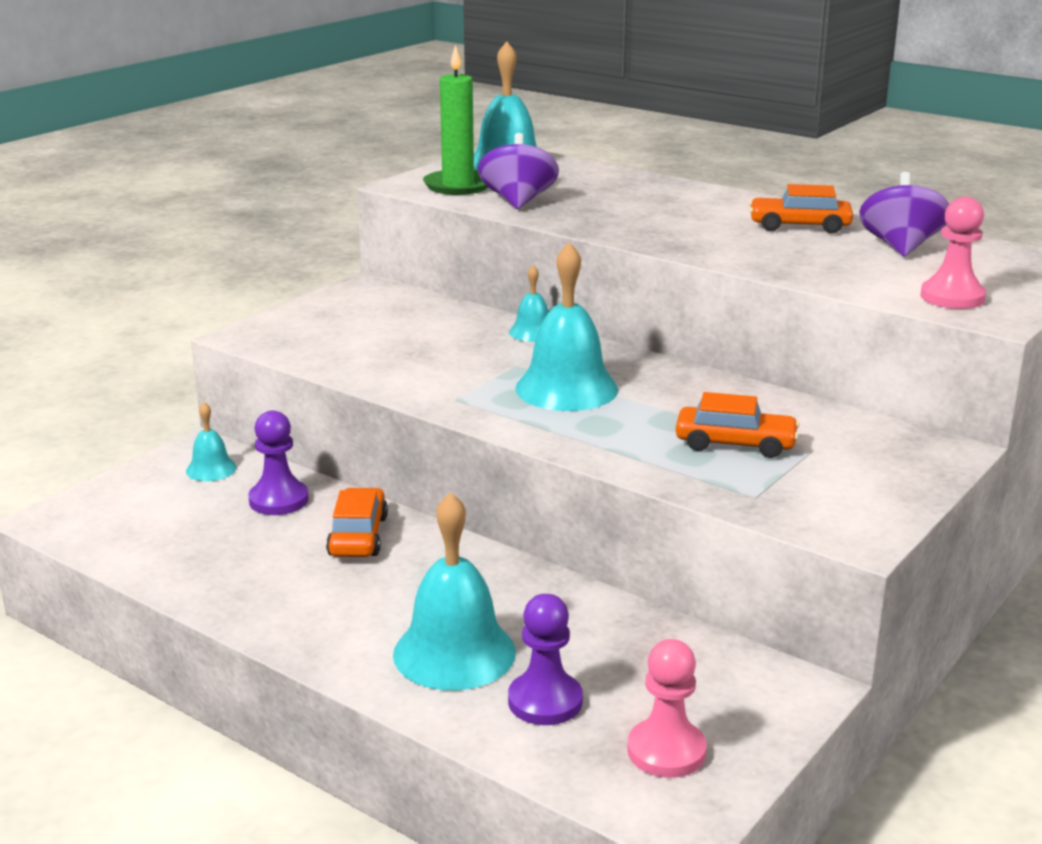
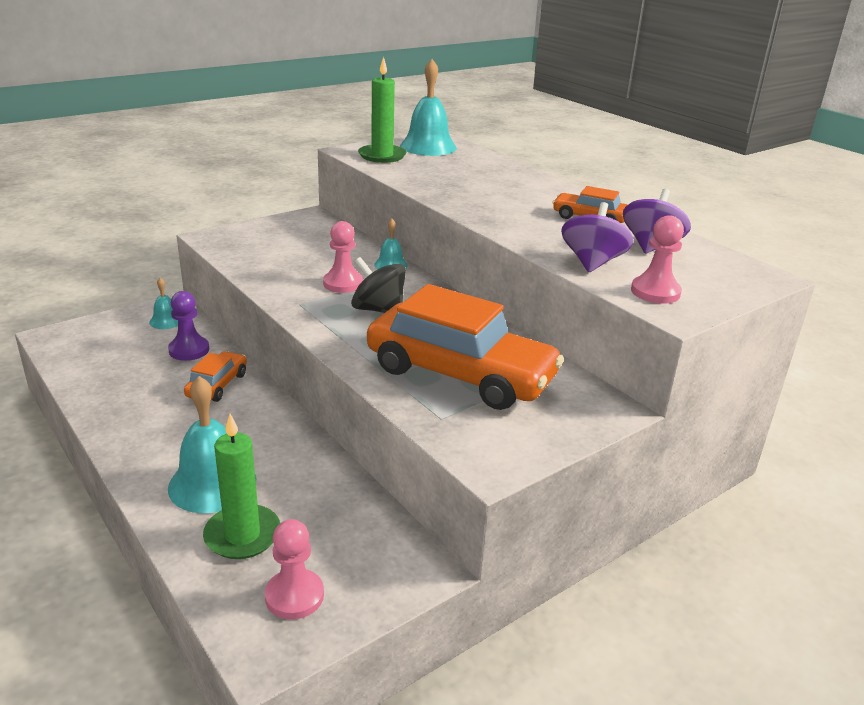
camera: 15 degrees right, 5 degrees up
purple spinning top [478,133,559,209] -> purple spinning top moved to [561,202,634,272]
purple pawn [508,594,583,725] -> green candle [203,414,280,559]
turquoise bell [515,242,618,411] -> black spinning top [351,257,406,313]
orange car [676,392,800,458] -> orange car [367,284,564,410], size x2.14
none -> pink pawn [323,221,363,293]

